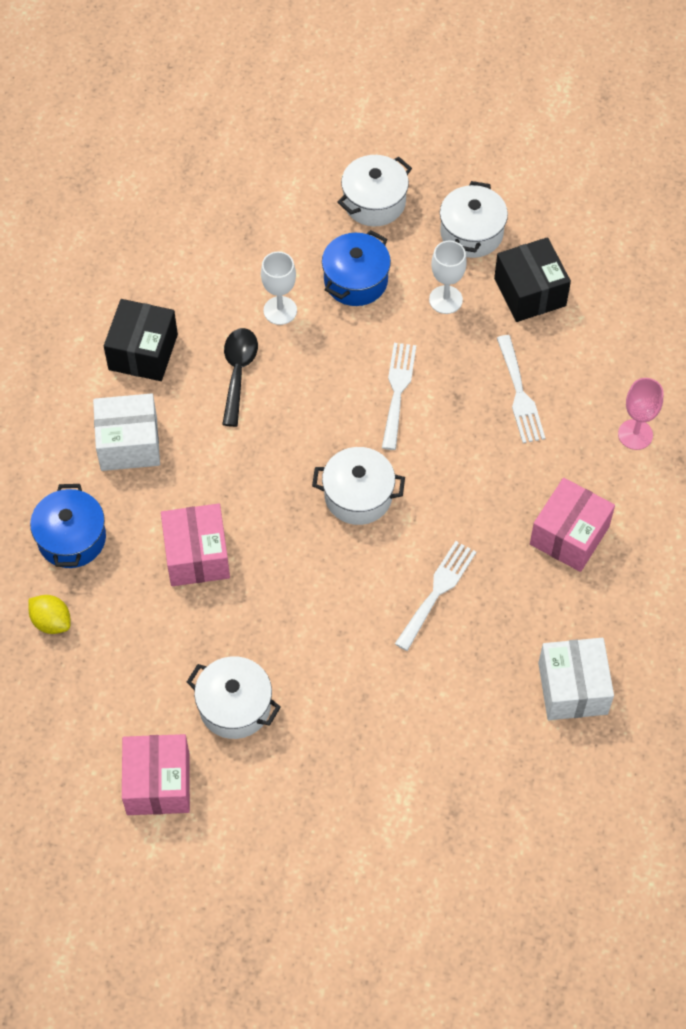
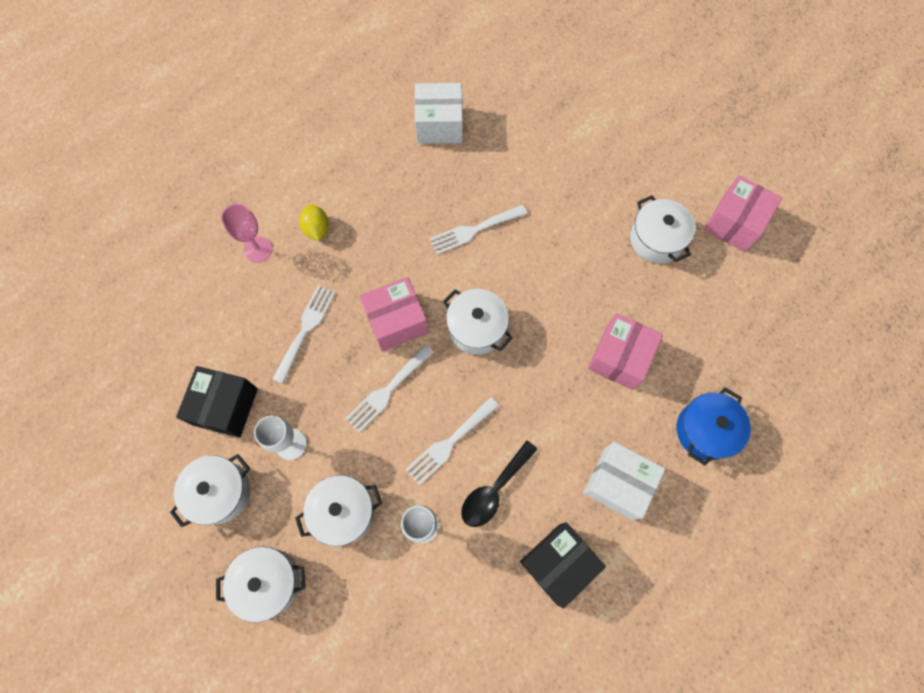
camera: 145 degrees left, 10 degrees up
yellow lemon [29,595,70,634] -> yellow lemon moved to [299,204,329,241]
blue pot [322,230,391,306] -> white pot [295,475,382,546]
pink box [530,478,615,572] -> pink box moved to [359,277,428,351]
white box [538,638,614,720] -> white box turned 60 degrees clockwise [415,83,463,144]
none -> white fork [405,397,499,485]

